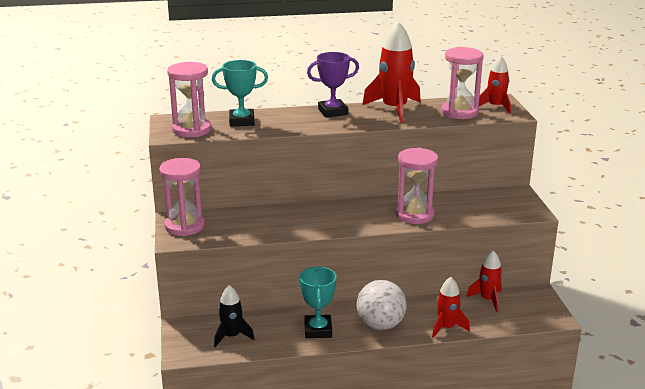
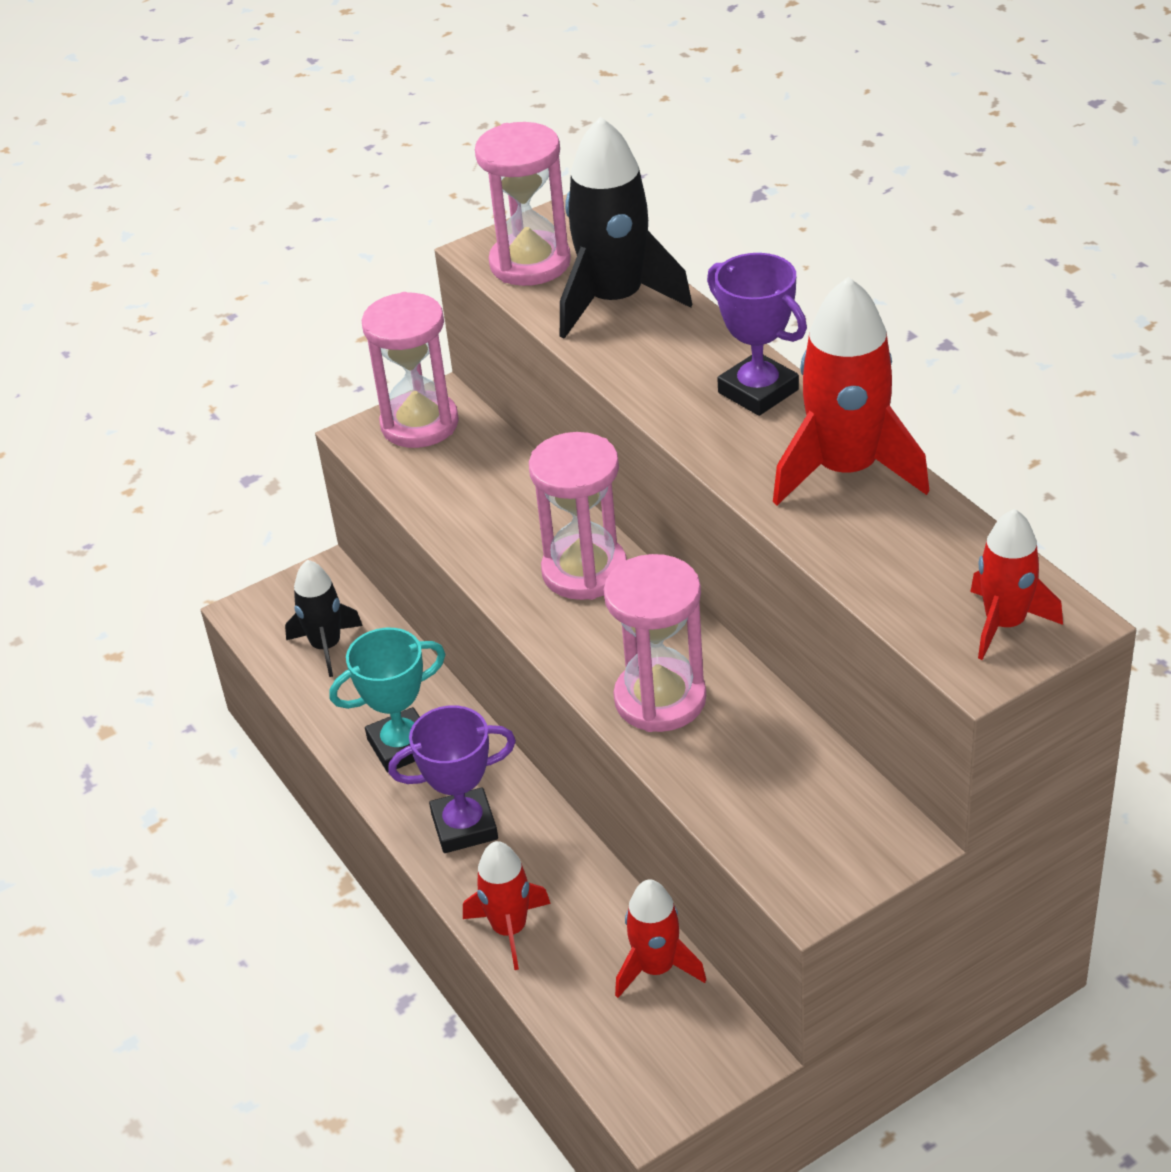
camera: 70 degrees right, 15 degrees up
turquoise trophy [212,60,268,127] -> black rocket [560,117,692,339]
white ball [357,280,406,330] -> purple trophy [388,705,516,853]
pink hourglass [441,47,484,119] -> pink hourglass moved to [529,432,627,600]

